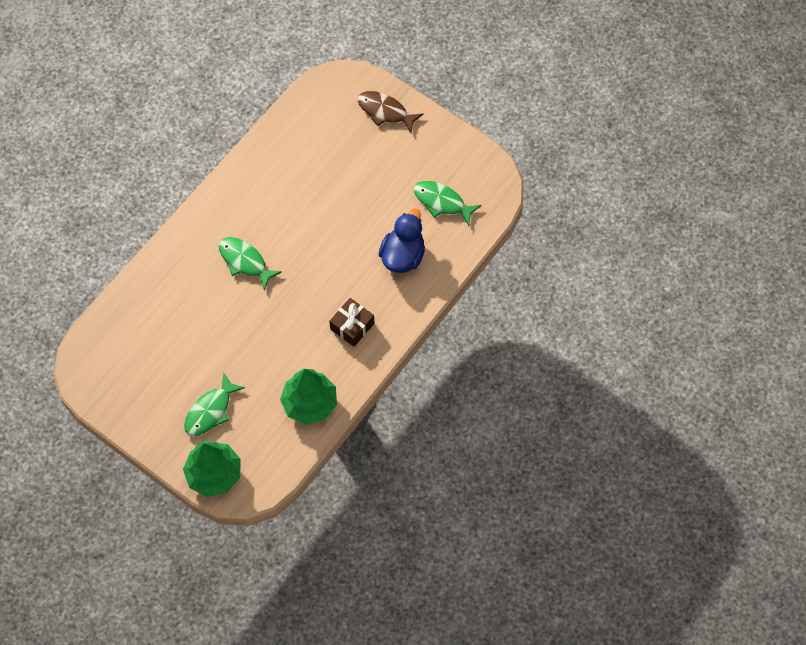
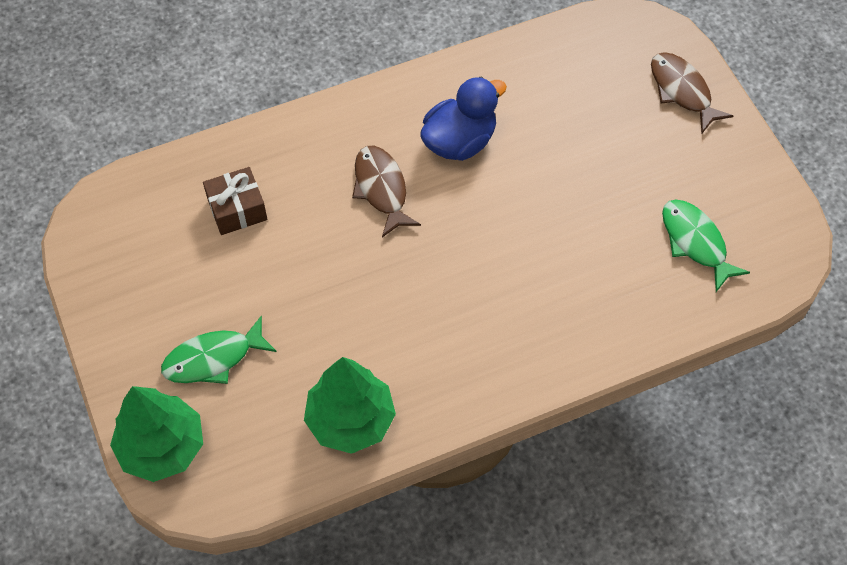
camera: 30 degrees right, 5 degrees down
green fish [219,237,282,290] -> brown fish [352,146,421,238]
brown gift [329,298,374,347] -> brown gift moved to [203,167,267,235]
blue duck [379,209,425,273] -> blue duck moved to [420,77,507,161]

